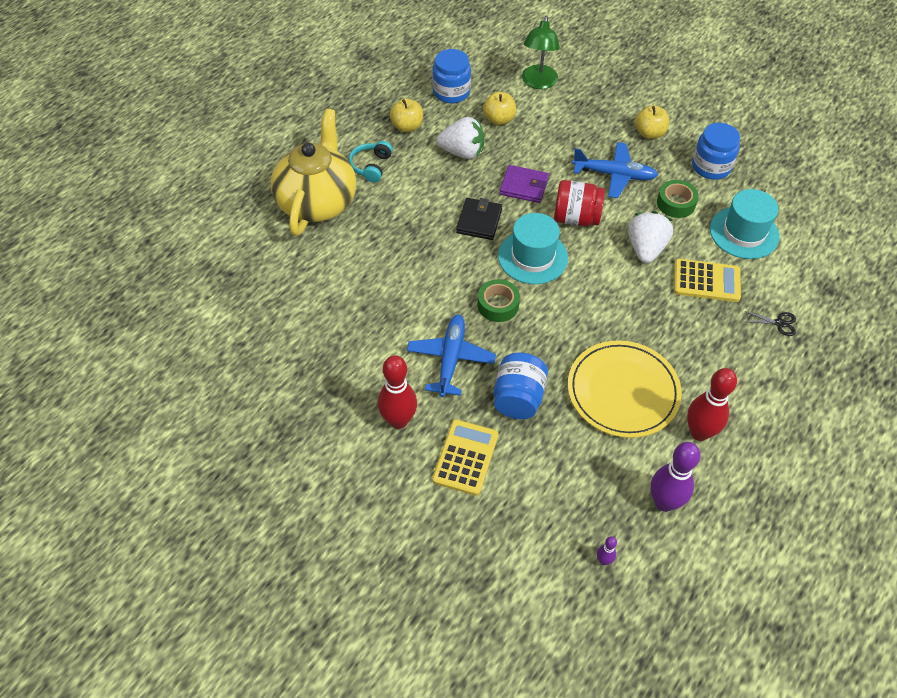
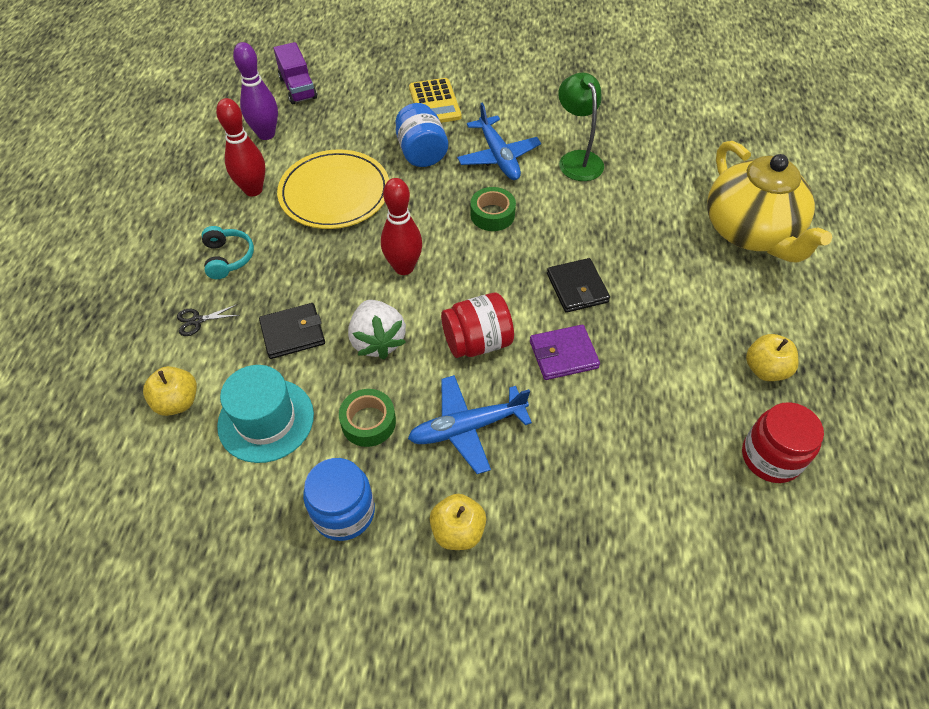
camera: 150 degrees right, 0 degrees up
turquoise headphones [349,141,393,182] -> turquoise headphones moved to [202,226,254,279]
red bowling pin [378,355,417,429] -> red bowling pin moved to [381,178,422,275]
blue jar [432,49,471,103] -> red jar [742,402,824,483]
white strawberry [436,117,484,159] -> none
yellow apple [483,92,516,125] -> yellow apple moved to [143,366,197,416]
turquoise hat [498,213,568,284] -> none
green lamp [522,16,560,89] -> green lamp moved to [558,73,604,181]
purple bowling pin [597,537,617,565] -> purple truck [274,42,317,104]
yellow calculator [674,259,741,302] -> black wallet [259,303,325,359]

